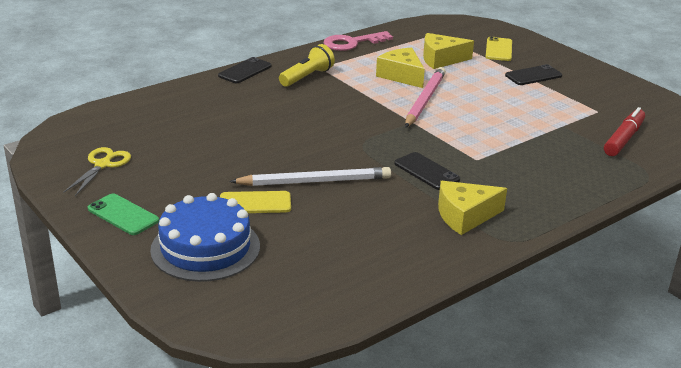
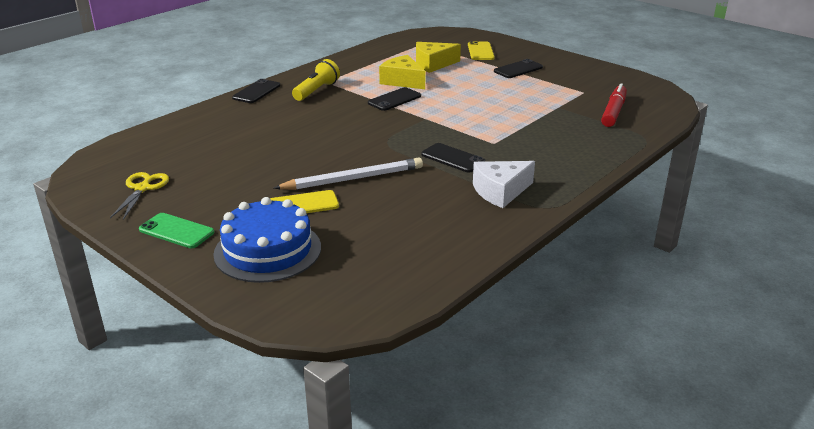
camera: 10 degrees left, 0 degrees up
pink key [324,31,393,51] -> none
pink pencil [405,67,446,128] -> none
yellow cheese [438,181,507,235] -> white cheese [473,161,535,208]
none -> black phone [368,87,421,111]

